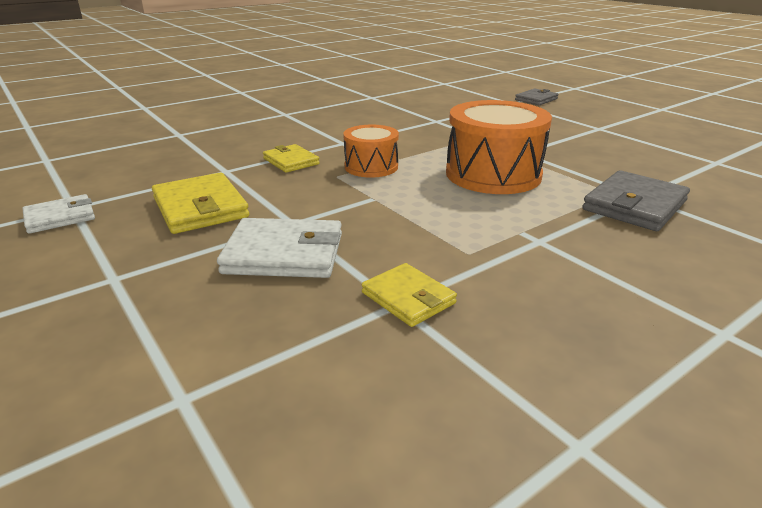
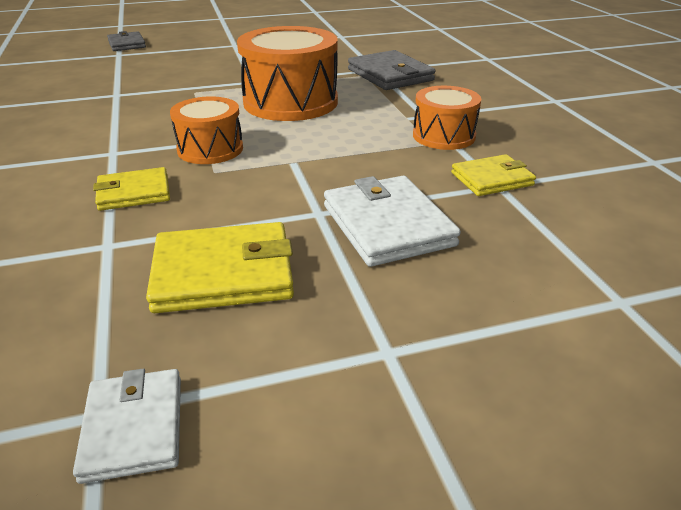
camera: 70 degrees left, 5 degrees up
white wallet [217,218,342,278] -> white wallet turned 45 degrees counterclockwise [324,176,461,267]
none -> orange drum [413,86,481,150]

